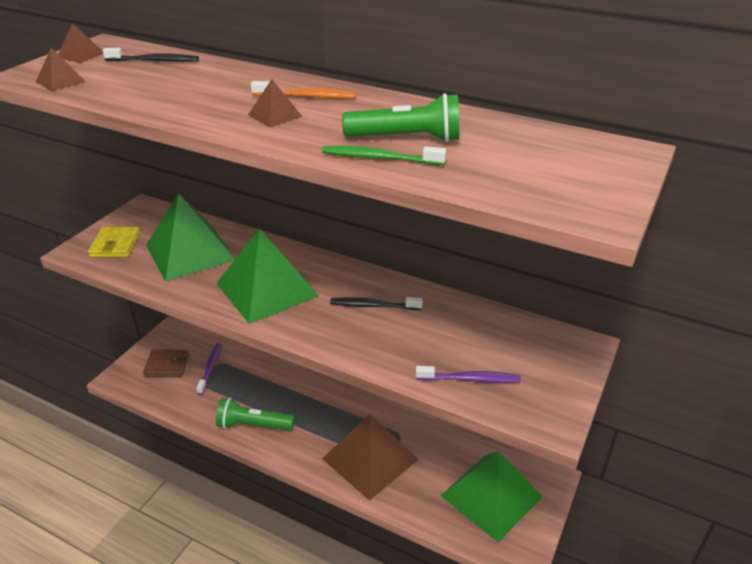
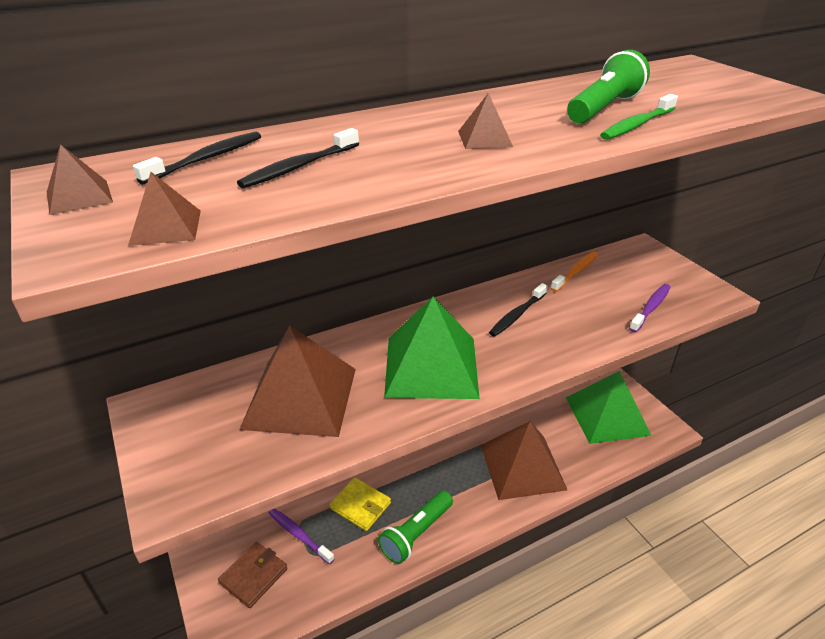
camera: 55 degrees left, 0 degrees up
yellow wallet [88,227,140,257] -> yellow wallet moved to [330,478,391,531]
green pyramid [146,193,235,282] -> brown pyramid [239,326,356,437]
orange toothbrush [251,81,356,98] -> orange toothbrush moved to [550,251,598,292]
none -> black toothbrush [237,128,359,188]

